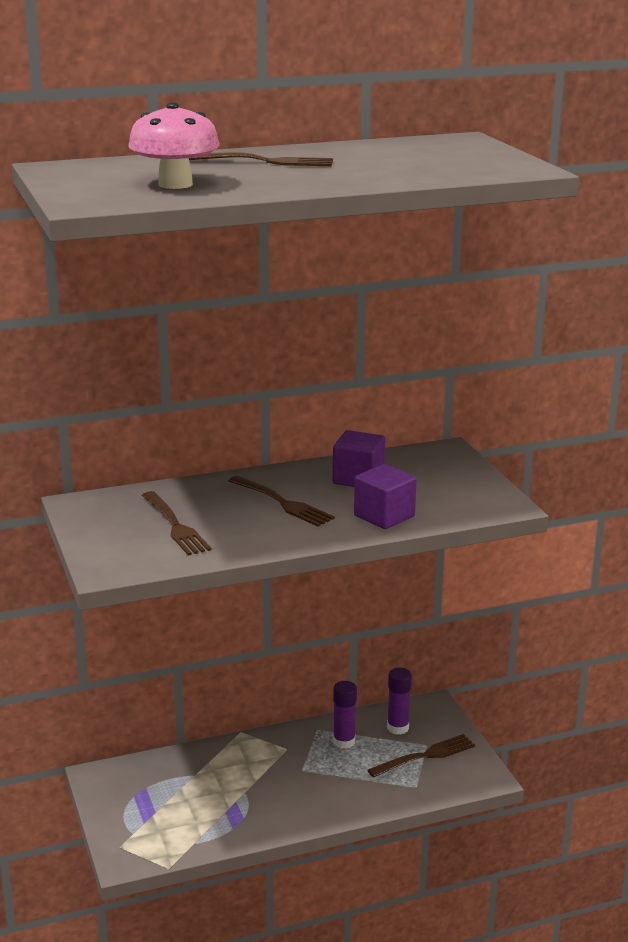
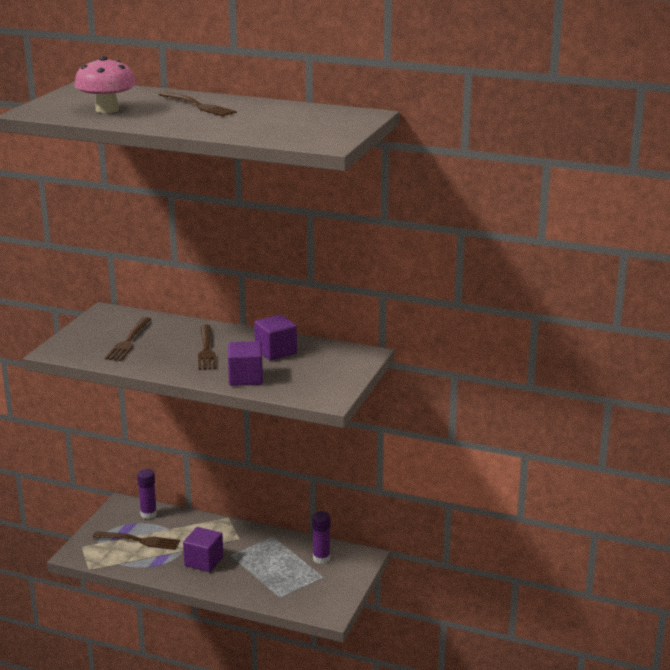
camera: 40 degrees right, 0 degrees up
purple glue stick [333,681,357,749] -> purple glue stick moved to [137,469,157,519]
brown fork [367,734,475,778] -> brown fork moved to [93,531,180,550]
none -> purple cube [183,527,223,572]

